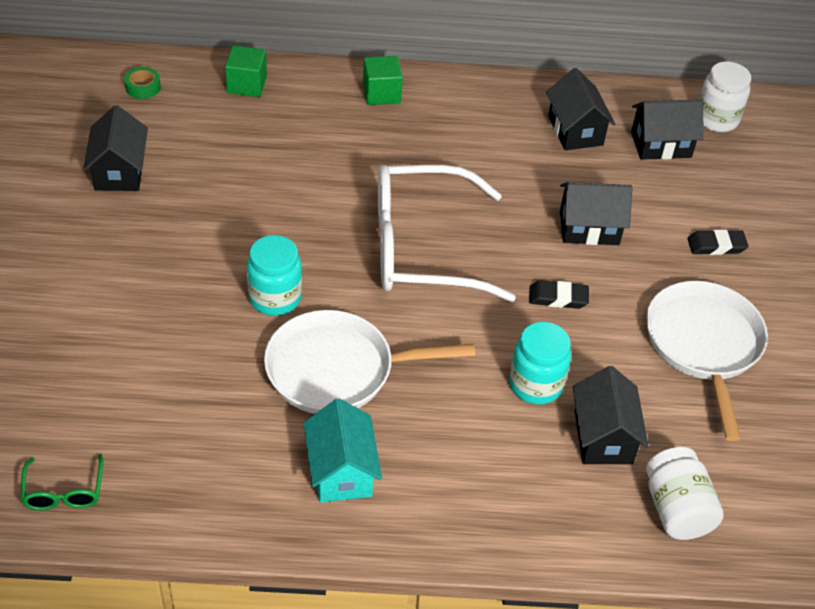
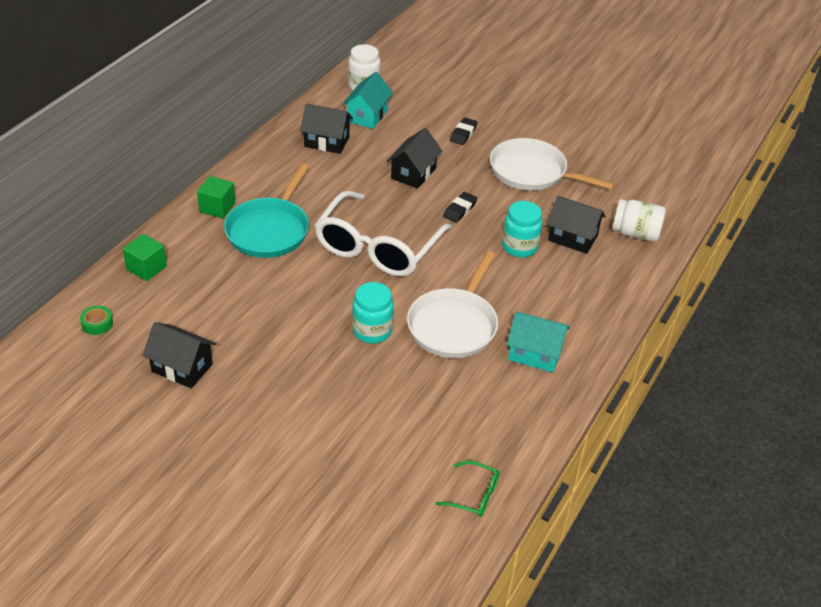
camera: 60 degrees left, 5 degrees down
black house [631,99,704,160] -> turquoise house [342,72,393,129]
none -> turquoise pan [224,164,309,258]

